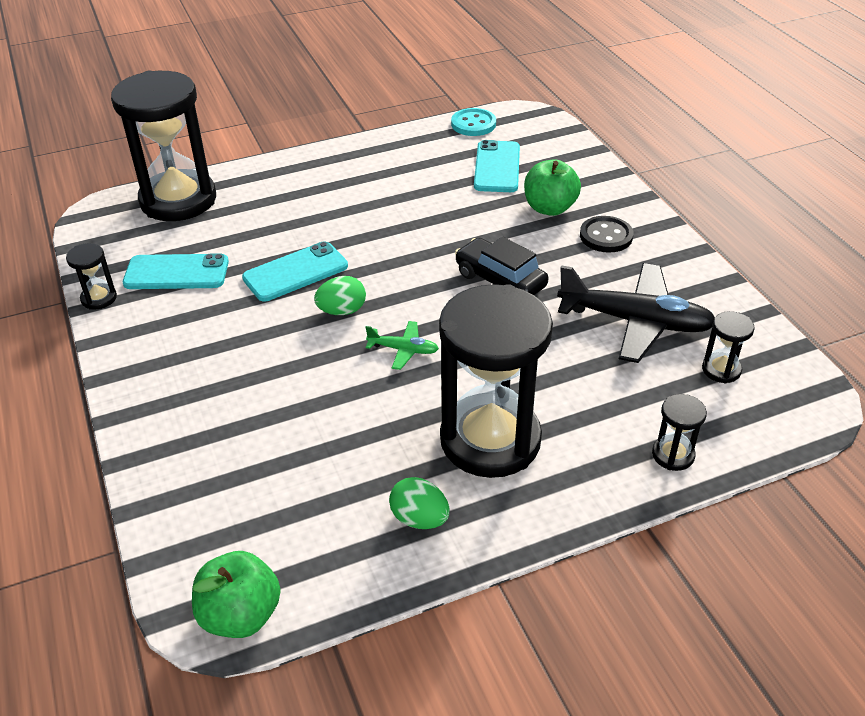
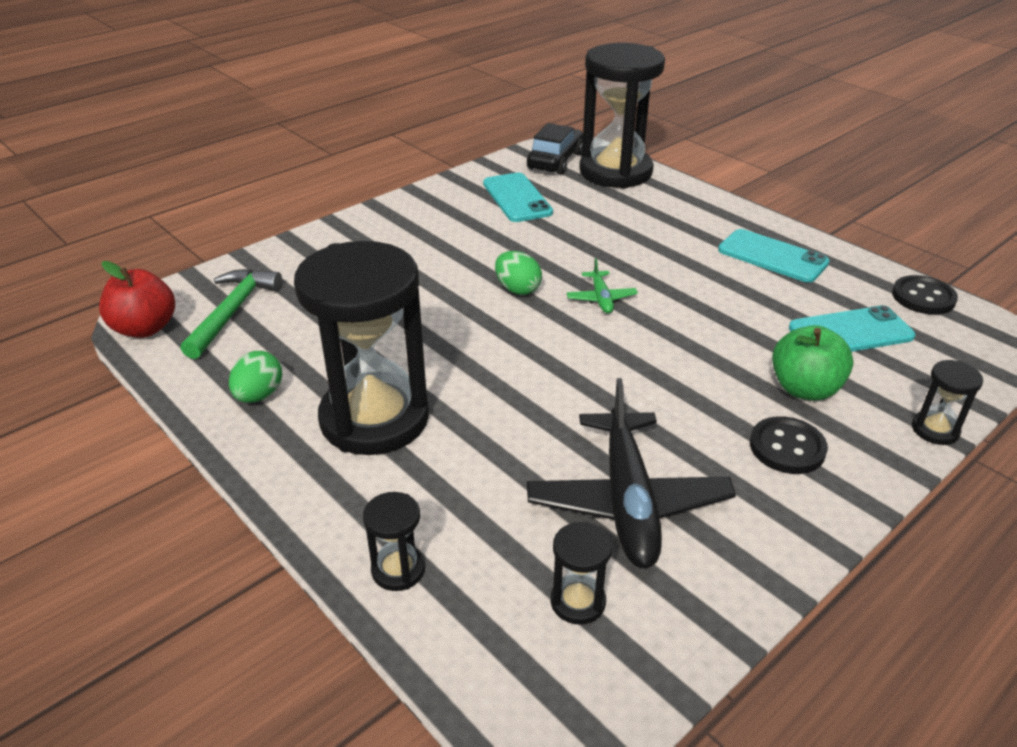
camera: 70 degrees right, 5 degrees down
black hourglass [66,243,117,310] -> black hourglass moved to [912,360,983,445]
green apple [192,551,281,638] -> red apple [99,261,175,338]
turquoise phone [242,241,348,302] -> turquoise phone moved to [718,229,830,283]
green plane [365,321,439,370] -> green plane moved to [567,258,638,313]
turquoise button [451,108,496,136] -> black button [892,275,958,315]
black car [455,237,548,295] -> black car moved to [527,123,583,174]
none -> green hammer [180,269,282,359]

